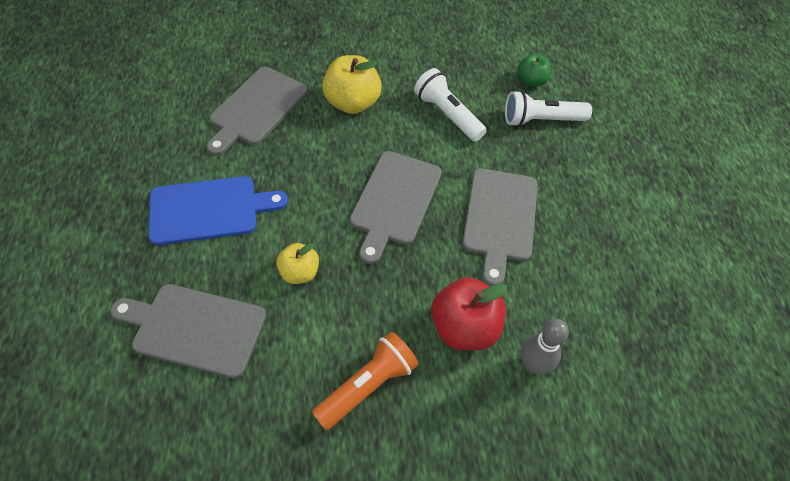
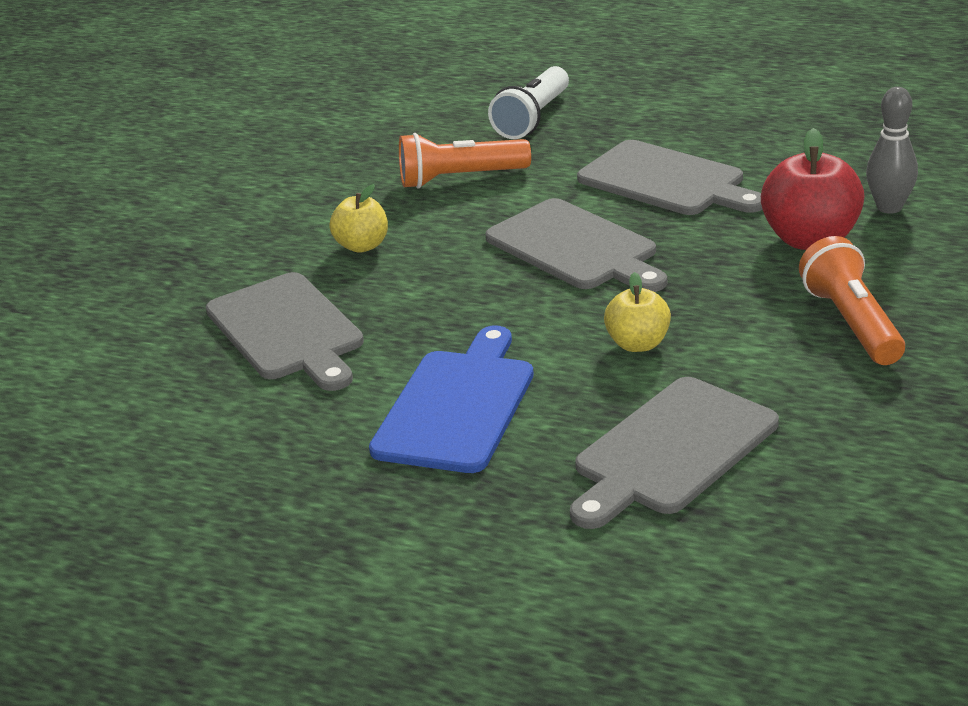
camera: 55 degrees left, 25 degrees down
yellow apple [322,55,382,114] -> yellow apple [330,184,388,253], size x0.60
white flashlight [414,68,487,142] -> orange flashlight [399,133,531,189]
green apple [517,53,551,87] -> none

